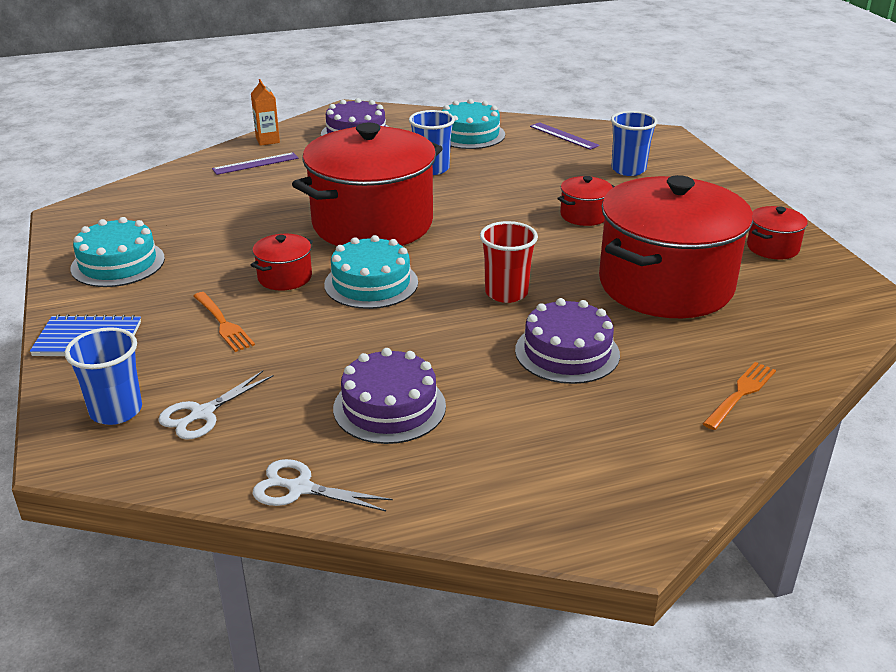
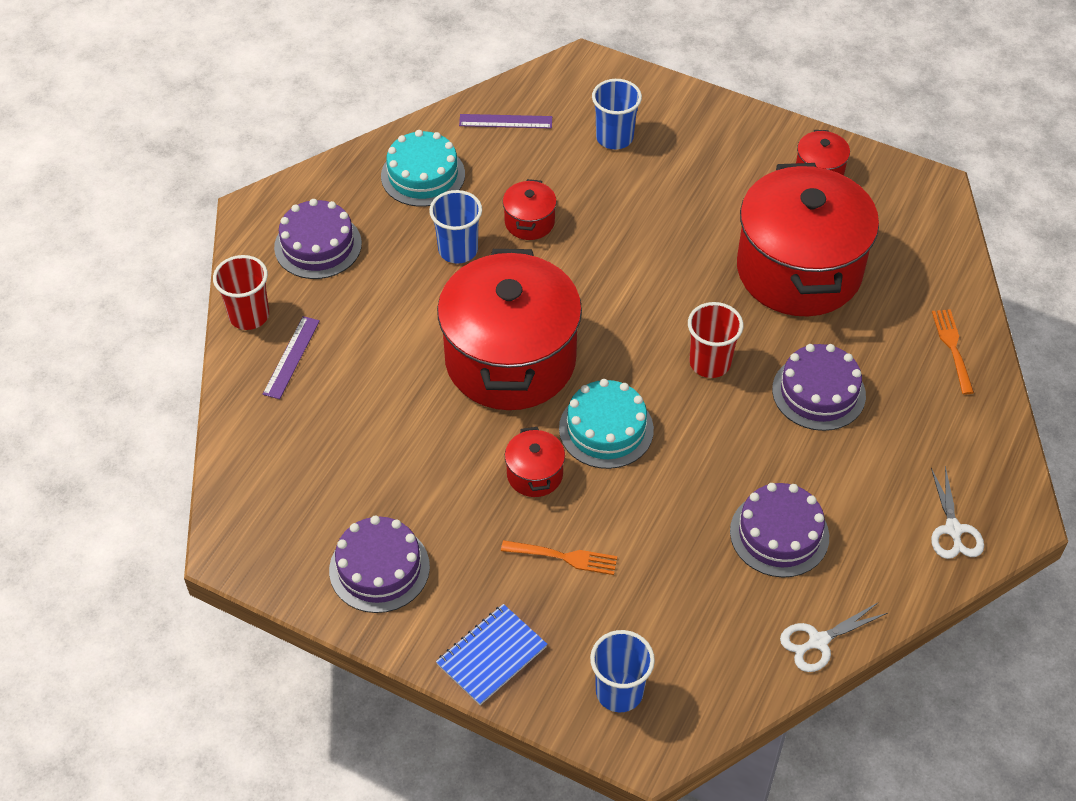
camera: 45 degrees left, 20 degrees up
turquoise cake [70,217,165,287] -> purple cake [329,516,430,613]
white scissors [158,371,273,440] -> white scissors moved to [931,466,984,559]
orange carton [251,79,280,146] -> red cup [213,255,269,330]
red pot [557,176,615,226] -> red pot moved to [503,179,557,240]

